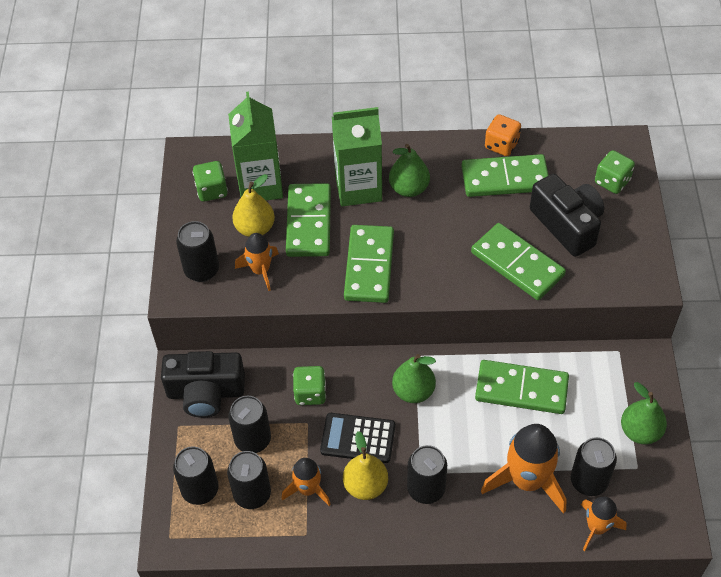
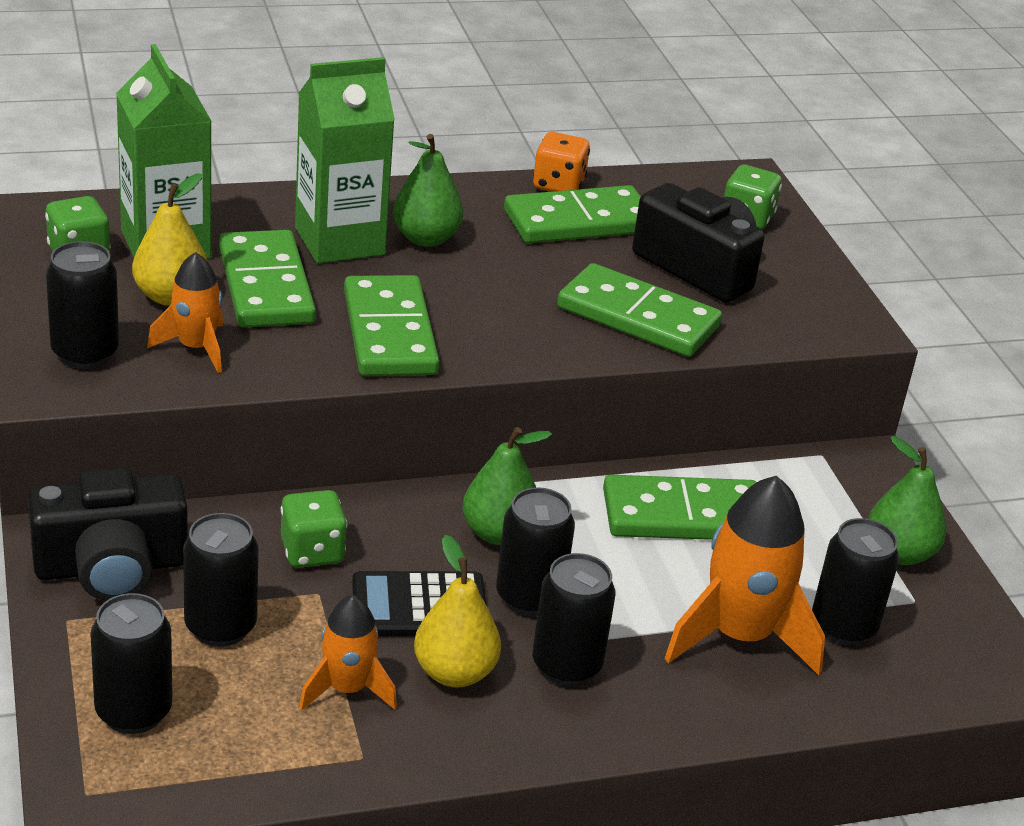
camera: 20 degrees left, 20 degrees down
black can [227,451,271,509] -> black can moved to [496,487,575,616]
orange rocket [581,497,627,551] -> none

